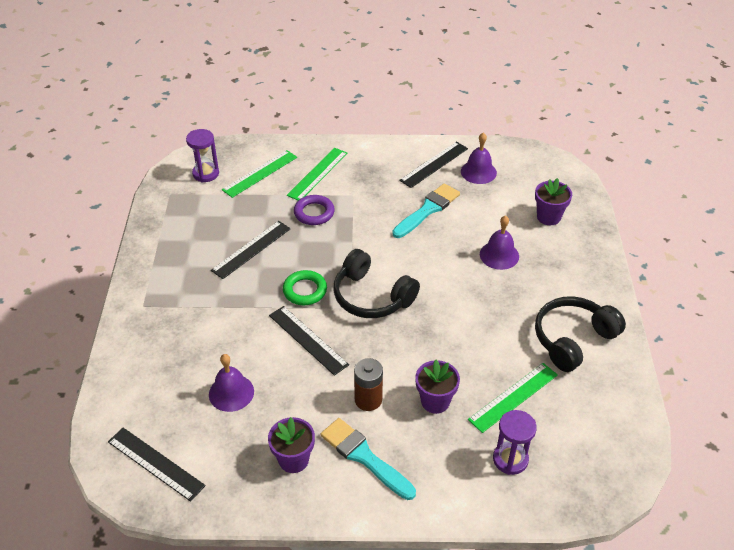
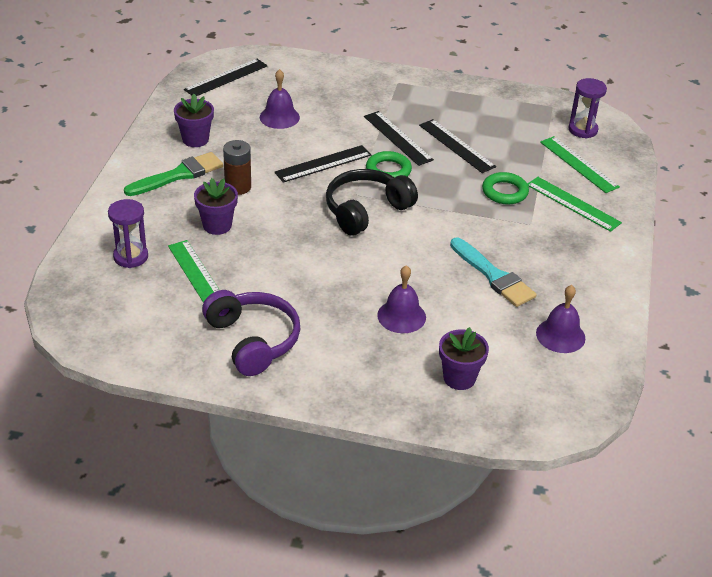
camera: 100 degrees right, 5 degrees down
purple ring [294,195,335,225] -> green ring [482,172,529,204]
turquoise brush [321,418,416,500] -> green brush [124,152,223,196]
black ruler [399,142,468,188] -> black ruler moved to [364,111,434,166]
black headphones [535,296,626,372] -> purple headphones [202,290,300,376]

